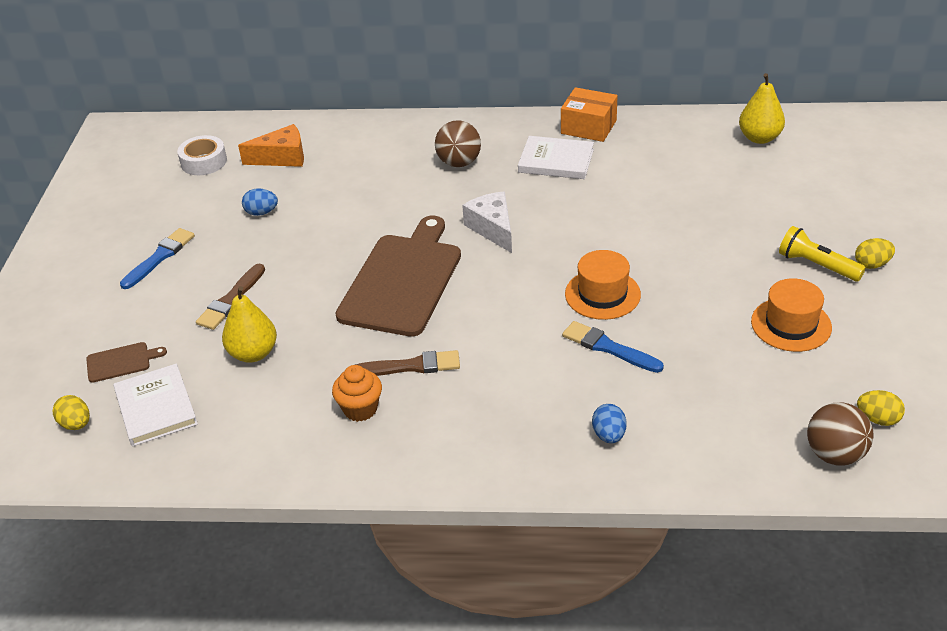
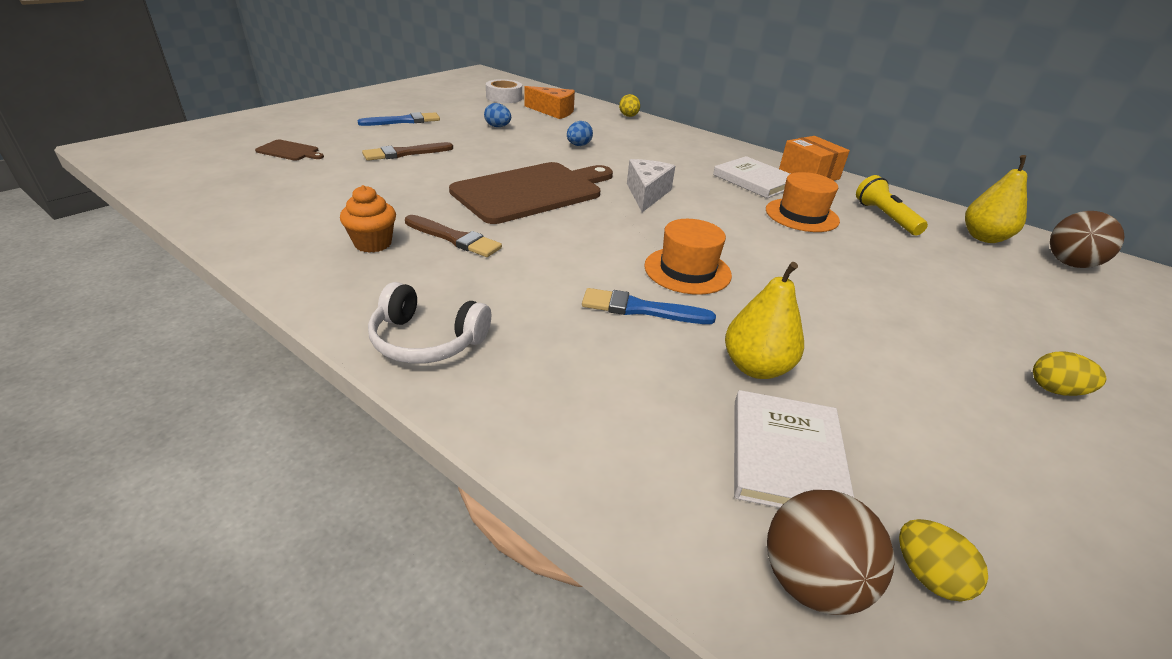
camera: 30 degrees right, 5 degrees down
yellow egg [53,395,90,430] -> yellow egg moved to [619,94,640,117]
white book [113,364,198,447] -> white book moved to [734,390,854,508]
yellow pear [222,286,277,363] -> yellow pear moved to [725,262,804,379]
brown ball [435,120,481,167] -> brown ball moved to [1050,211,1125,268]
blue brush [562,321,664,373] -> blue brush turned 60 degrees counterclockwise [582,288,716,324]
blue egg [592,404,627,443] -> blue egg moved to [567,121,593,146]
orange hat [751,278,832,352] -> orange hat moved to [766,172,840,232]
yellow flashlight [779,226,866,282] -> yellow flashlight moved to [856,175,928,235]
none -> white headphones [368,282,491,364]

